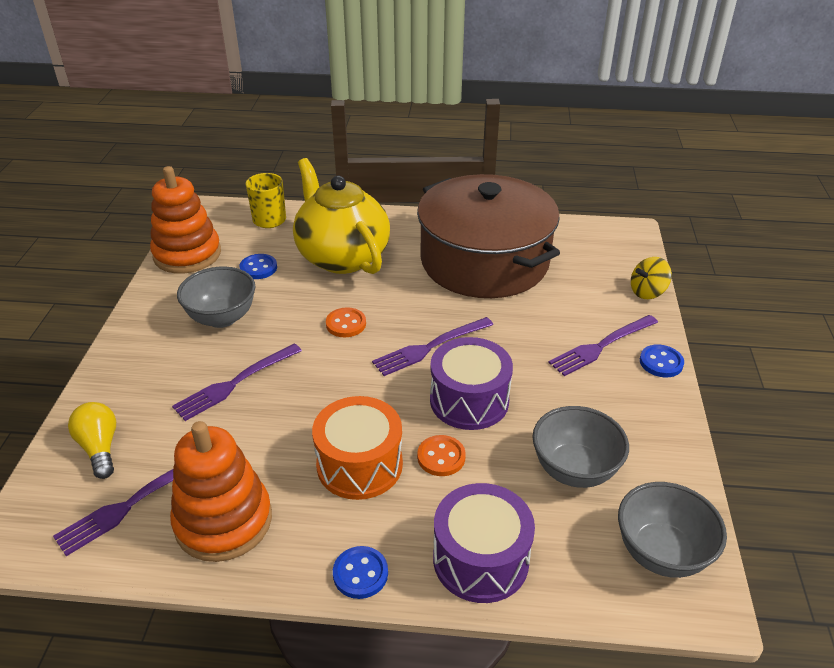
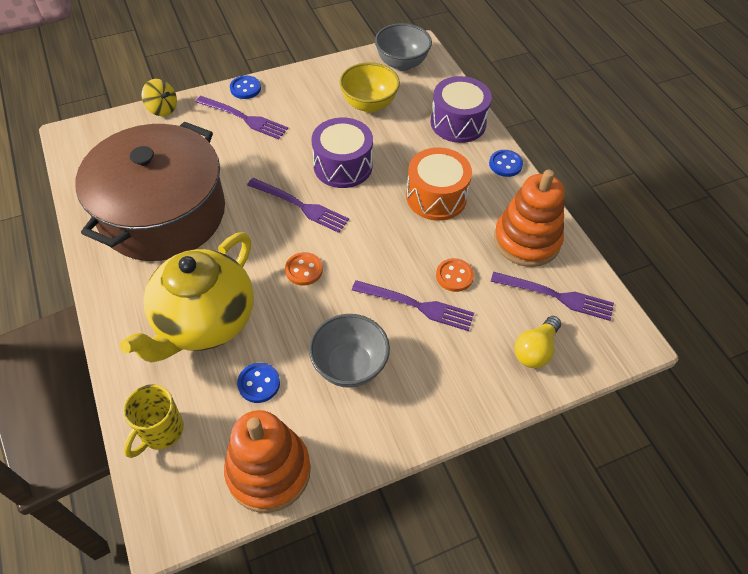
camera: 120 degrees left, 15 degrees up
orange button [417,435,466,476] -> orange button moved to [436,258,474,292]
grey bowl [532,406,629,488] -> yellow bowl [339,62,400,113]

